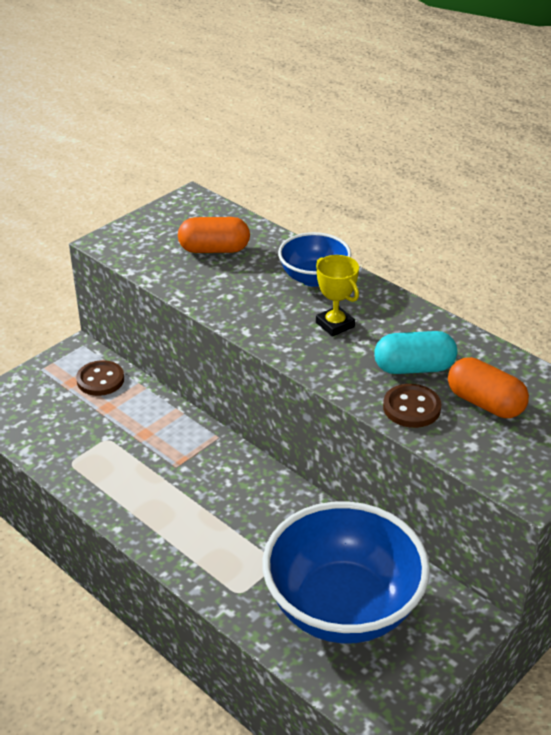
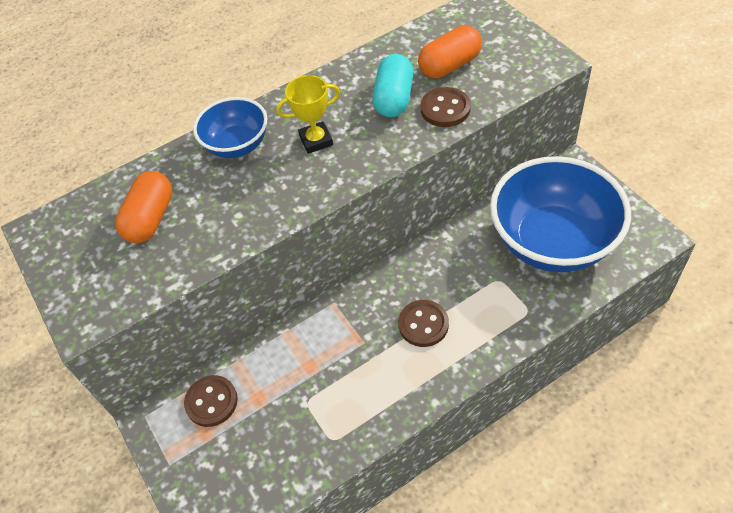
camera: 70 degrees left, 15 degrees up
none -> brown button [398,300,449,347]

